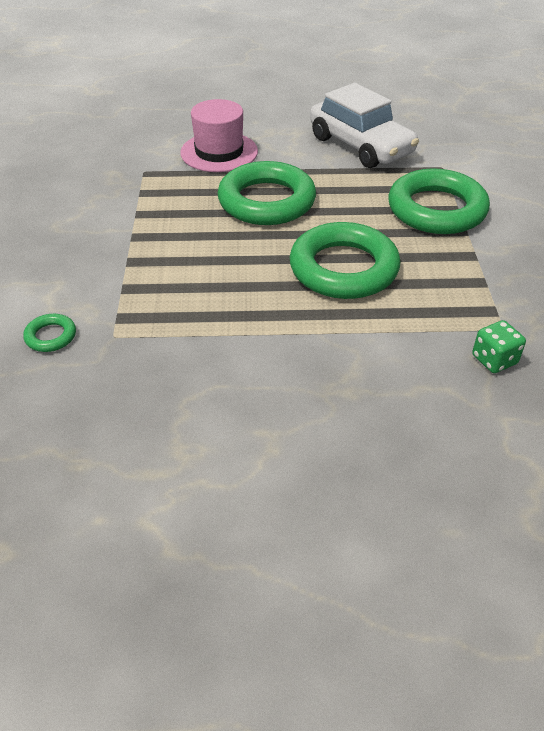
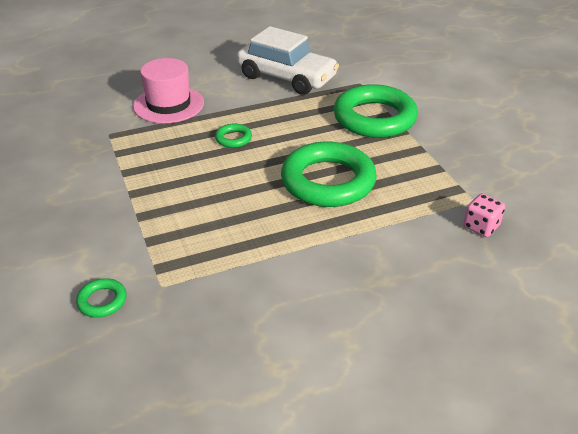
camera: 20 degrees left, 5 degrees down
green ring [218,161,316,225] -> green ring [215,124,252,148], size x0.42
green dice [472,320,526,373] -> pink dice [463,194,505,237]

